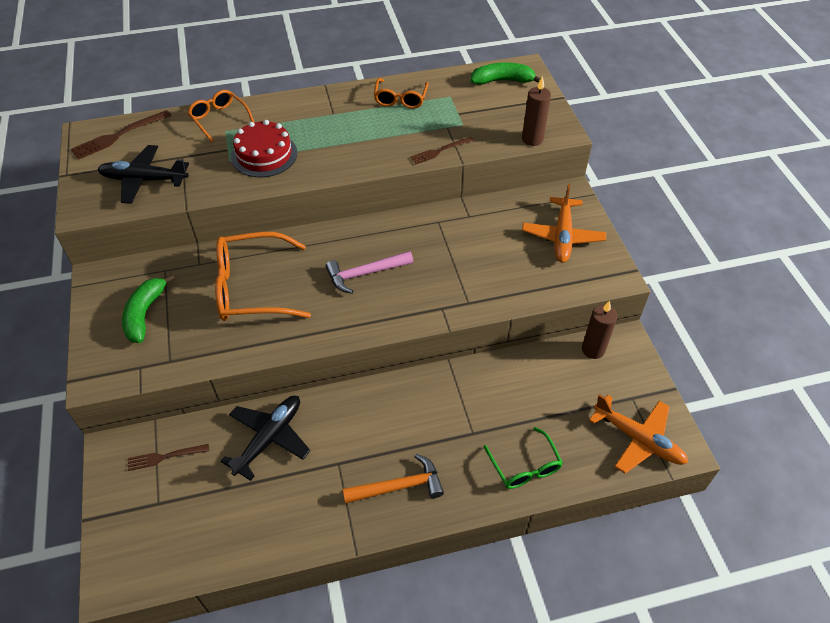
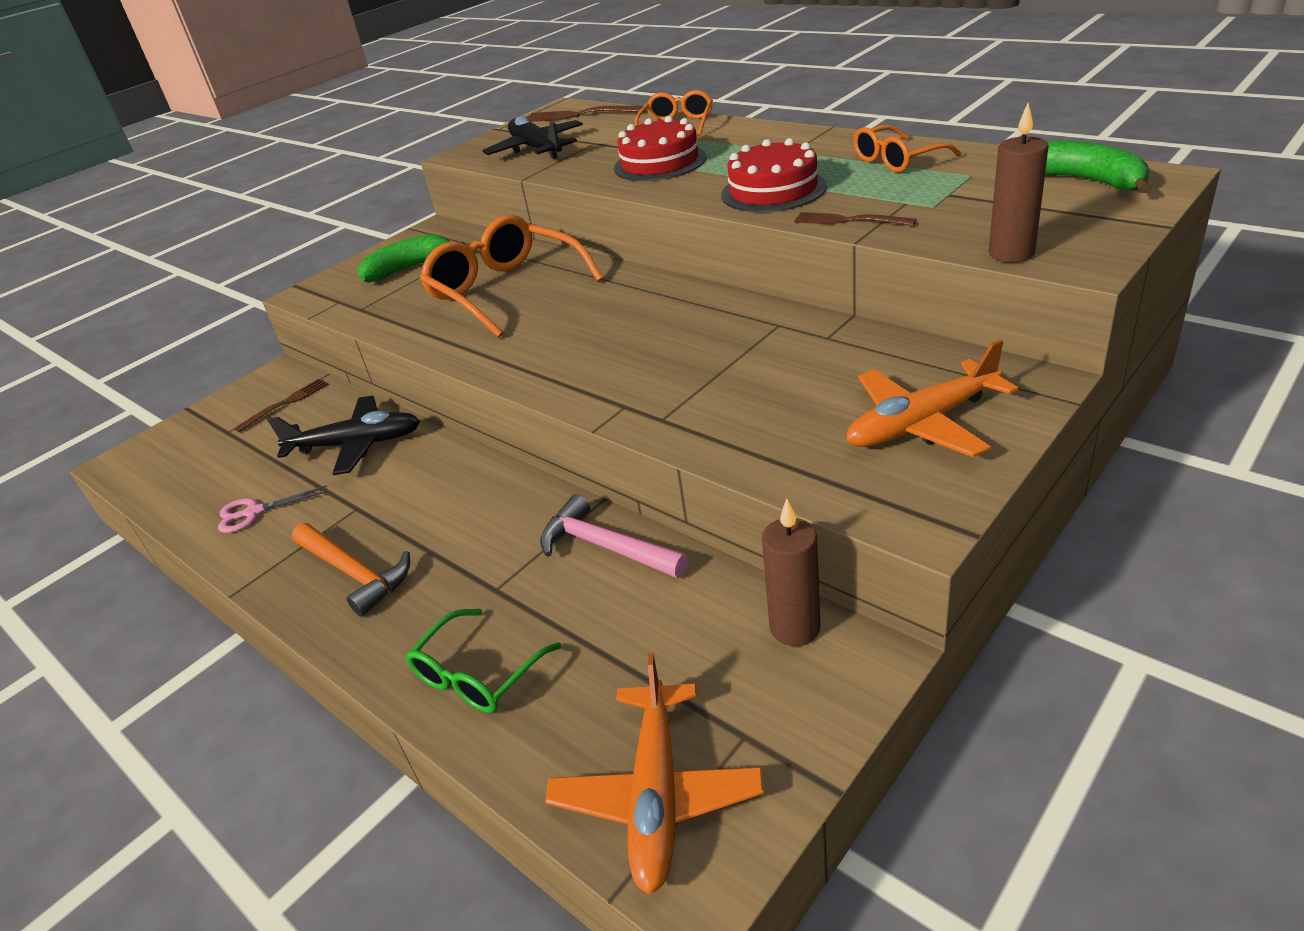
camera: 60 degrees right, 15 degrees down
brown fork [128,444,209,471] -> brown fork turned 90 degrees clockwise [234,379,328,432]
pink hammer [326,251,413,294] -> pink hammer moved to [540,494,689,578]
none -> pink scissors [218,485,327,533]
none -> red cake [721,138,827,212]

